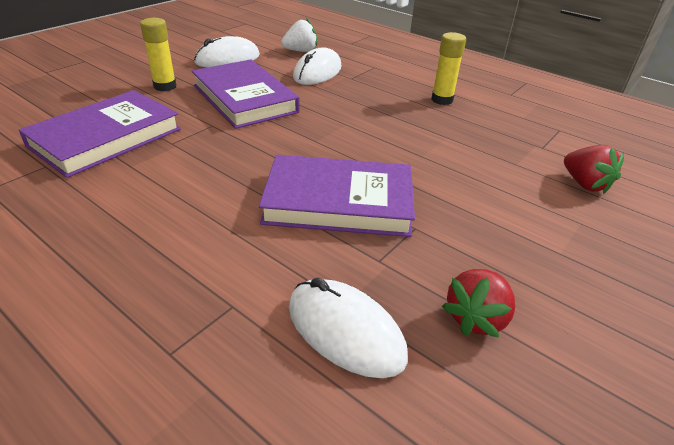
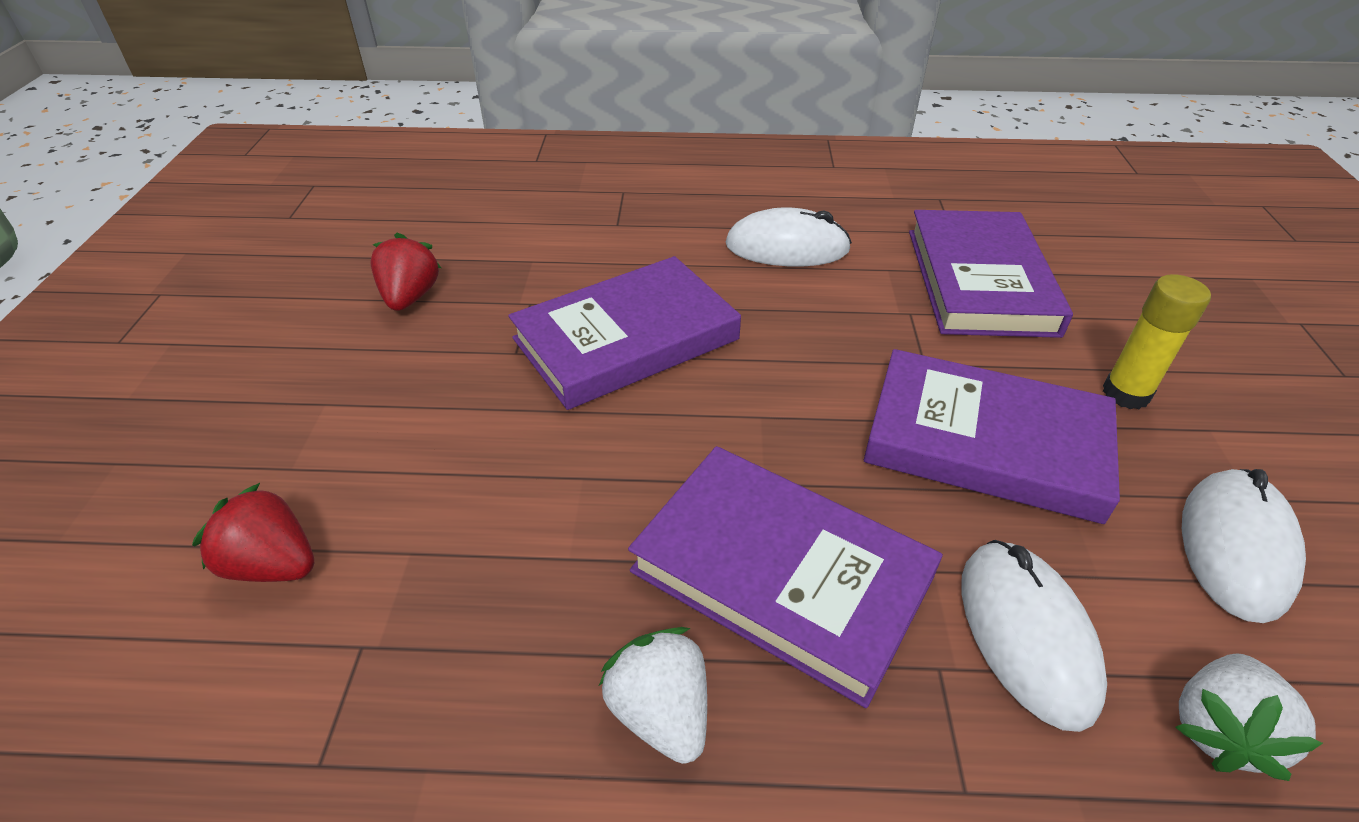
camera: 145 degrees right, 5 degrees up
white mouse [289,278,408,378] -> white mouse moved to [726,207,852,266]
yellow glue stick [431,32,466,105] -> white strawberry [599,627,707,764]
none -> purple book [628,446,943,708]

